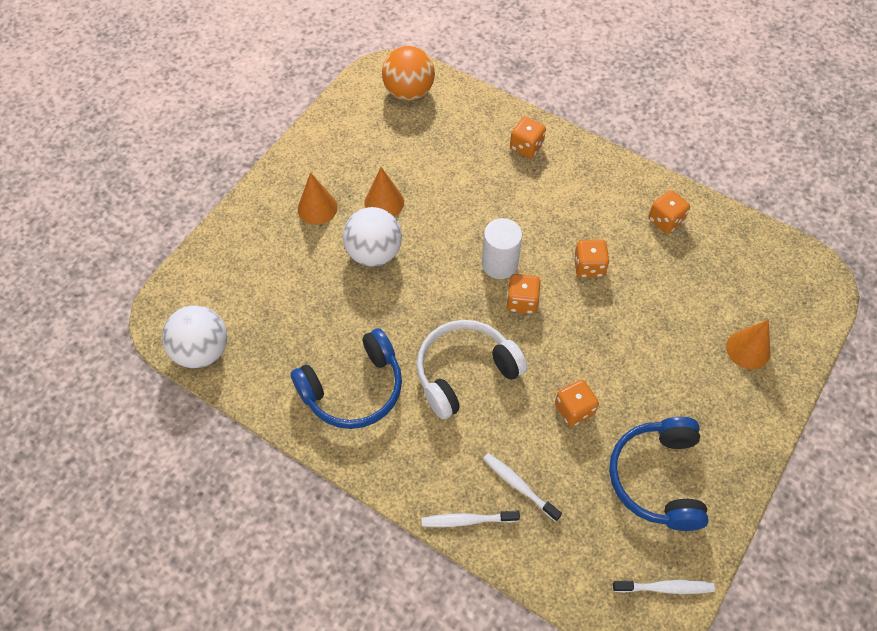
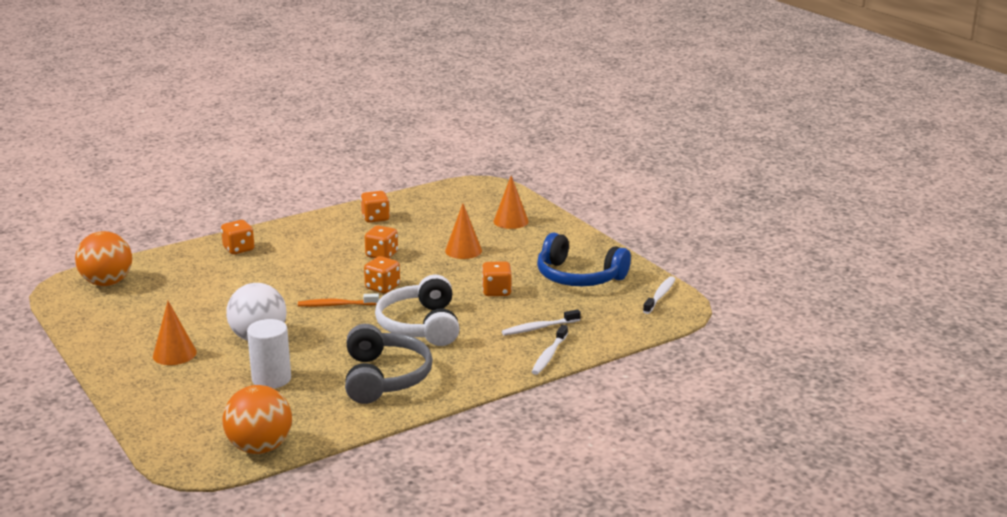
camera: 65 degrees left, 35 degrees down
white ball [162,305,227,368] -> orange ball [222,385,292,454]
blue headphones [291,328,402,429] -> grey headphones [345,324,433,404]
orange cone [364,167,404,216] -> orange cone moved to [445,204,482,259]
white cylinder [482,218,522,279] -> white cylinder moved to [247,319,291,389]
none -> orange toothbrush [298,293,379,307]

